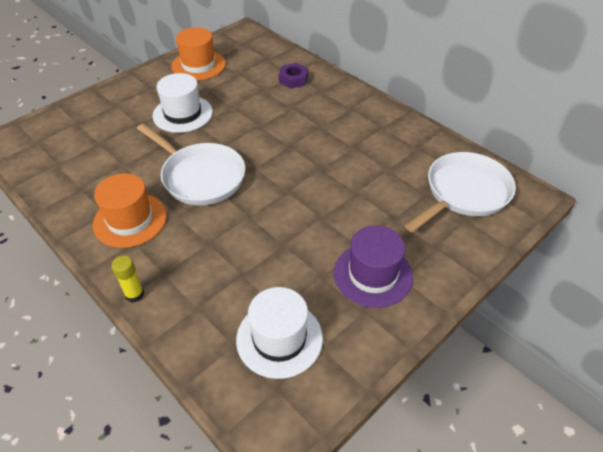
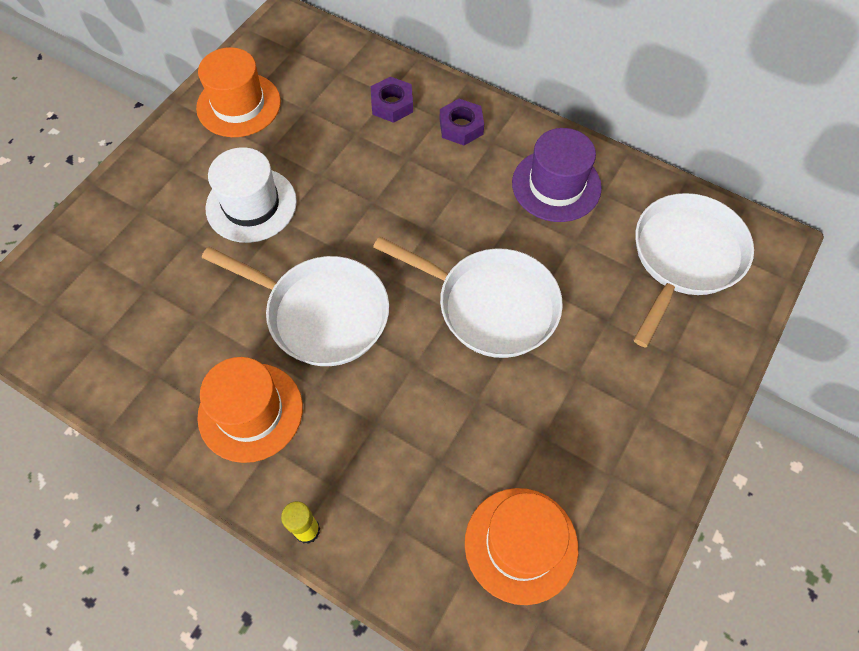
camera: 15 degrees left, 15 degrees up
white hat [236,287,323,379] -> orange hat [465,488,578,605]
purple hat [334,225,413,308] -> purple hat moved to [512,128,602,222]
none -> white pan [373,236,563,358]
none -> purple nut [440,99,484,145]

